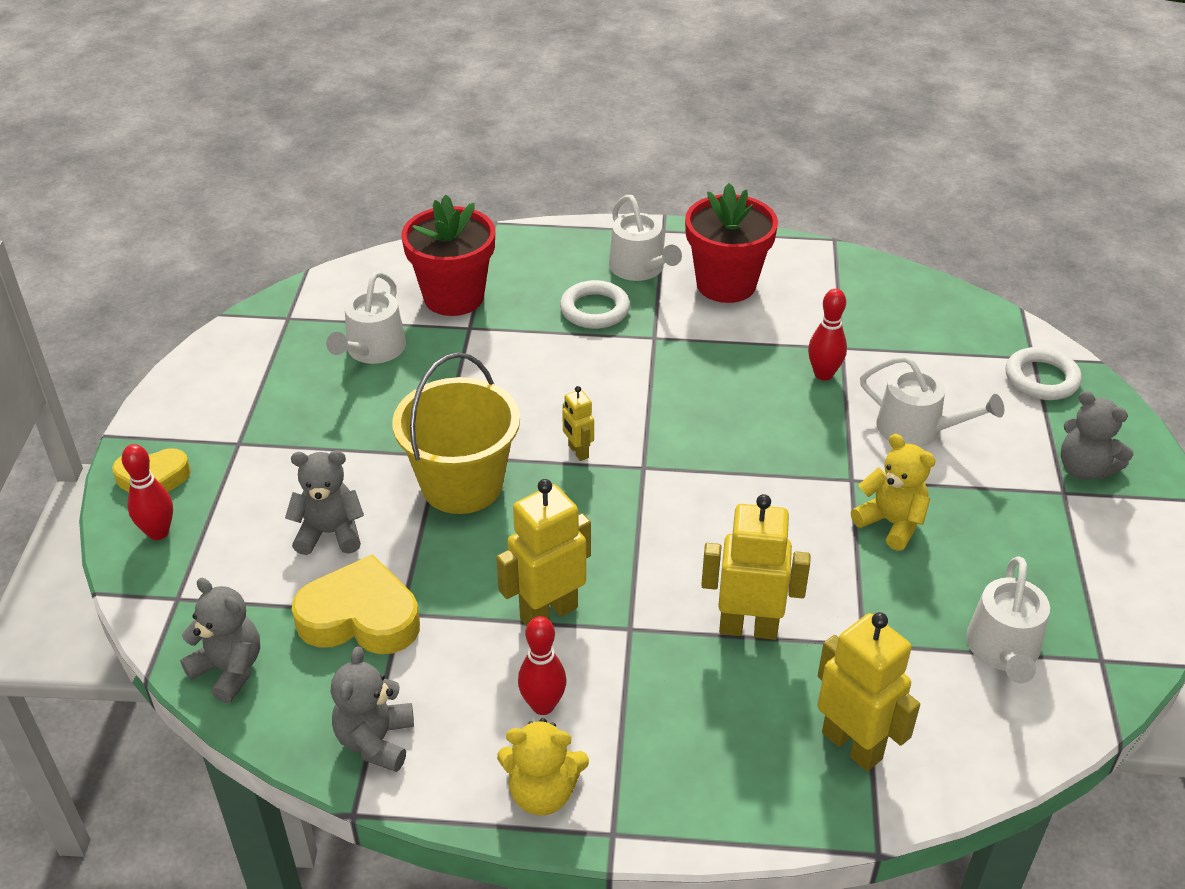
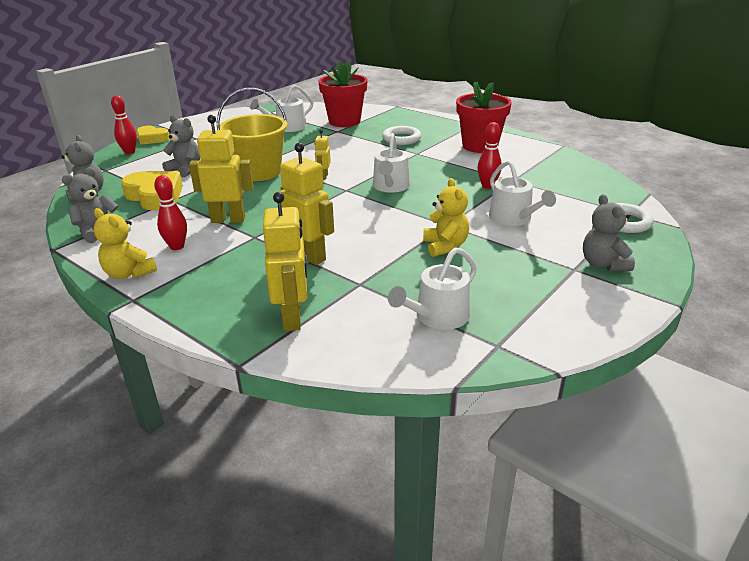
camera: 35 degrees right, 10 degrees down
white watering can [609,195,682,281] -> white watering can moved to [373,133,410,193]

